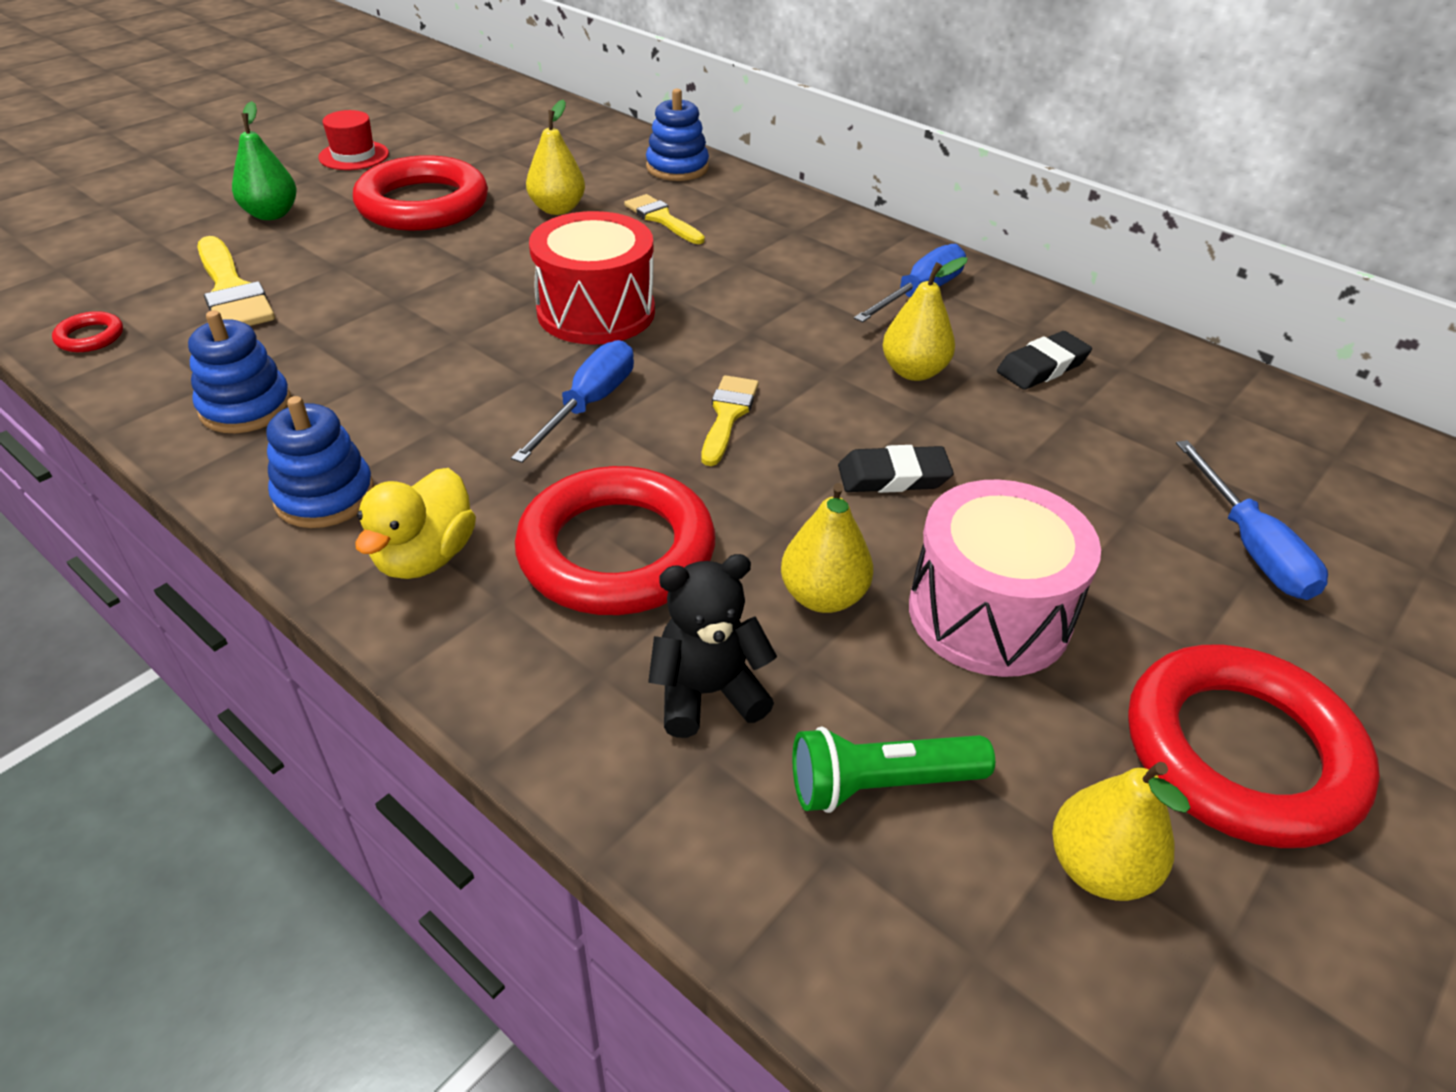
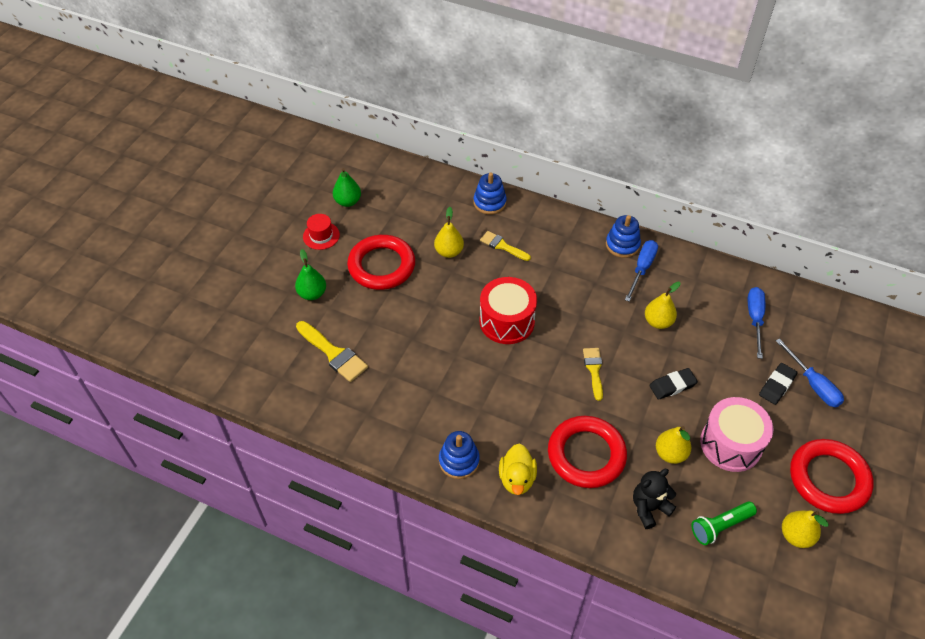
camera: 15 degrees left, 10 degrees up
red ring [52,311,123,352] -> none
blue stacking toy [188,310,292,433] -> blue stacking toy moved to [606,215,641,258]
blue screwdriver [511,340,634,463] -> blue screwdriver moved to [748,287,765,359]
black eraser [997,331,1092,390] -> black eraser moved to [759,363,798,405]
none -> green pear [333,168,361,207]

